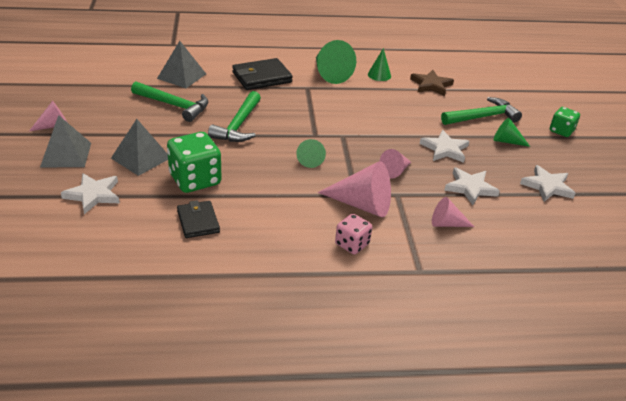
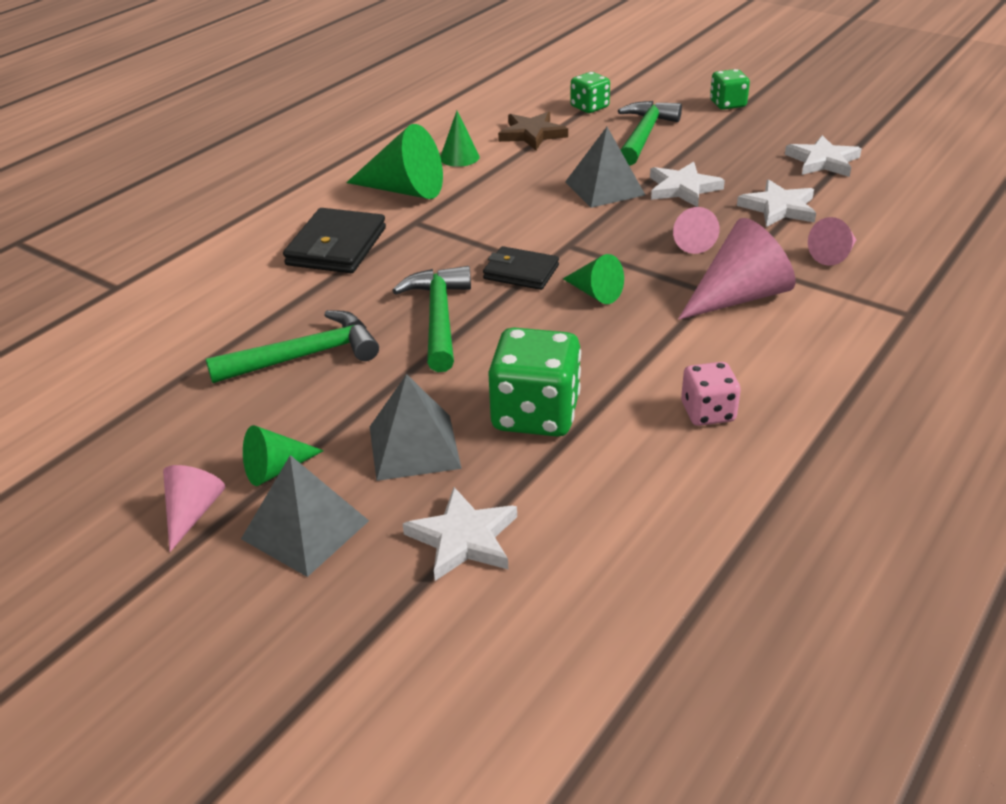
camera: 45 degrees left, 0 degrees up
grey pyramid [157,41,206,88] -> grey pyramid moved to [565,127,645,208]
black wallet [177,200,220,238] -> black wallet moved to [483,246,559,290]
green hammer [208,91,261,142] -> green hammer turned 150 degrees counterclockwise [392,266,471,372]
pink dice [335,214,372,254] -> pink dice moved to [681,362,741,426]
green cone [494,118,530,147] -> green cone moved to [243,425,324,486]
none -> green dice [570,72,610,113]

